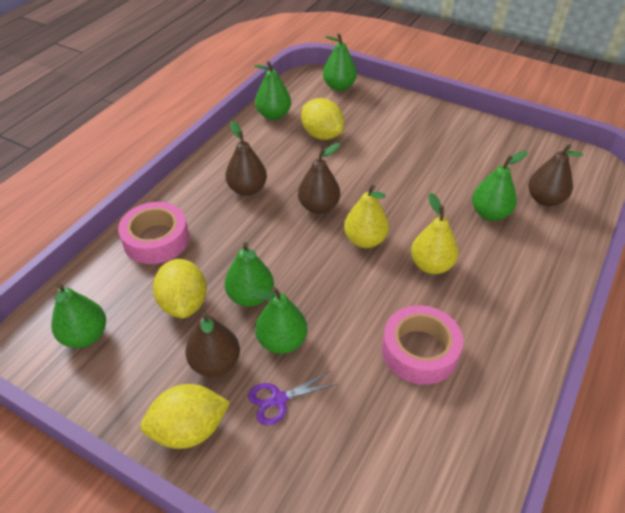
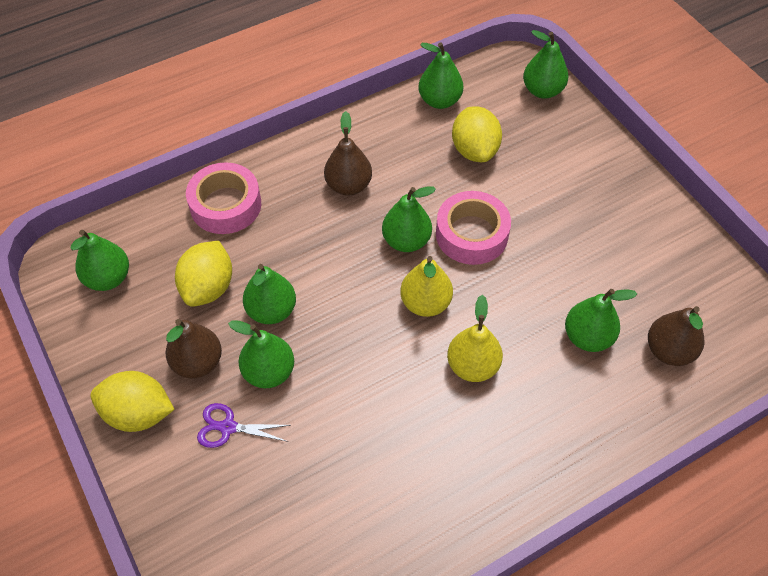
camera: 30 degrees right, 10 degrees up
brown pear [298,143,340,214] -> green pear [382,186,436,252]
pink tape [382,305,463,385] -> pink tape moved to [436,191,511,265]

